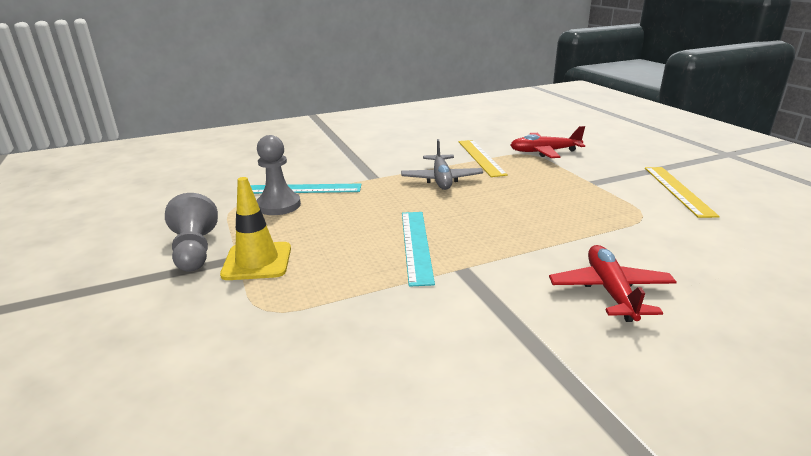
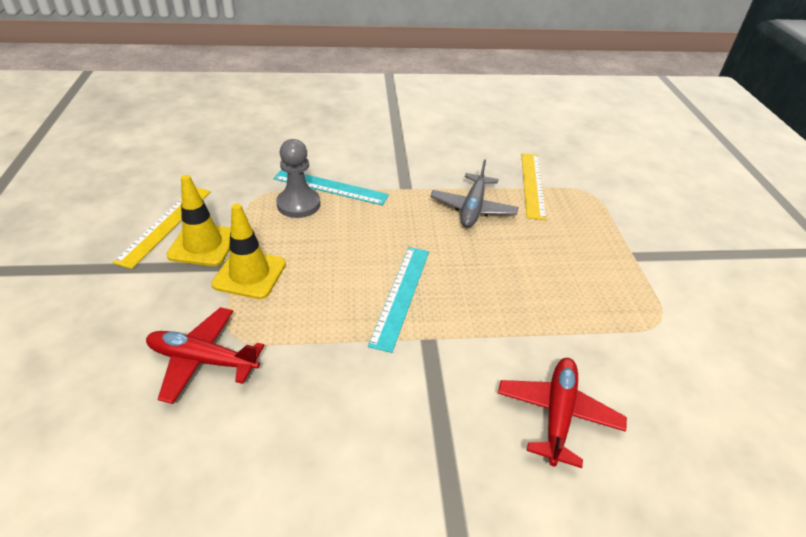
camera: 15 degrees right, 15 degrees up
grey pawn [165,193,218,272] -> yellow traffic cone [166,175,231,266]
red plane [510,126,585,158] -> red plane moved to [146,307,264,404]
yellow ruler [645,167,720,218] -> yellow ruler moved to [113,187,211,269]

